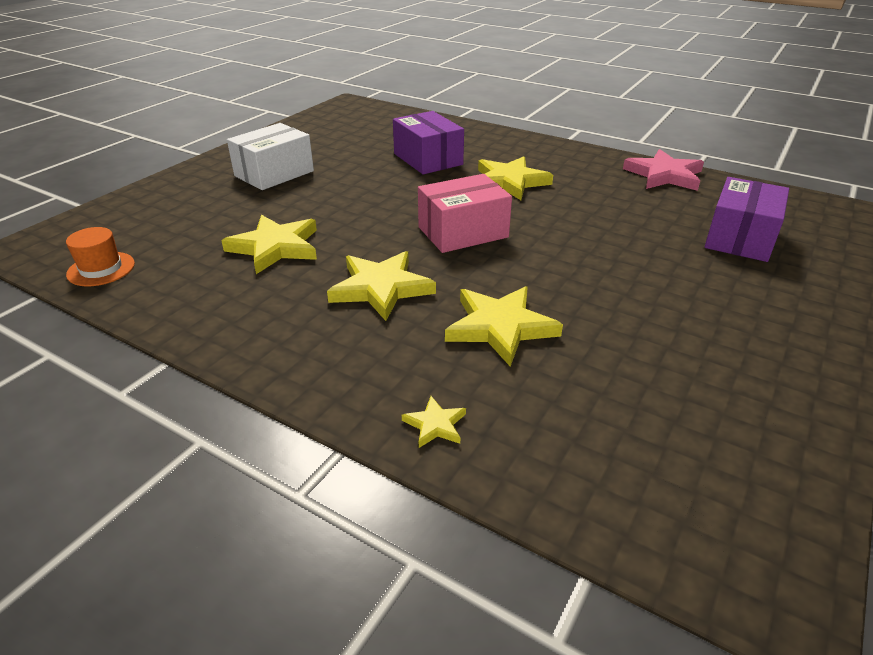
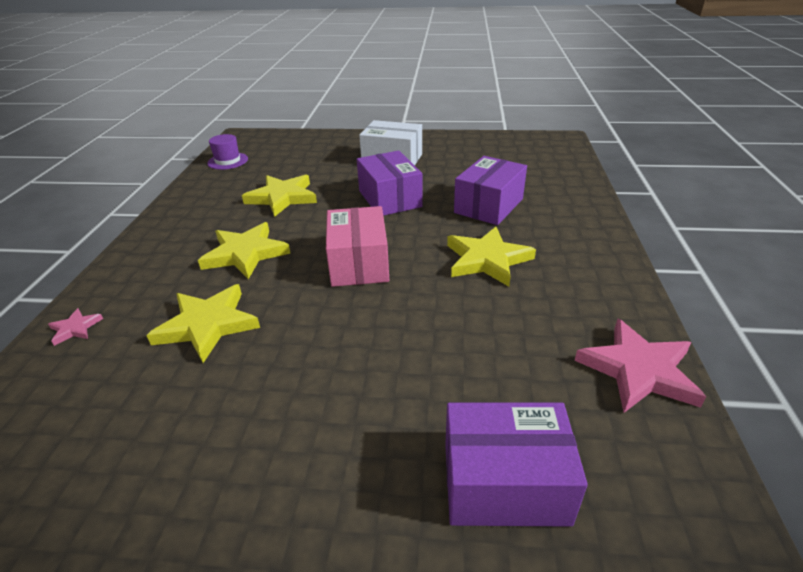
camera: 65 degrees right, 0 degrees up
orange hat [66,227,135,286] -> purple hat [207,134,248,170]
yellow star [402,396,466,448] -> pink star [48,308,103,346]
pink box [418,174,512,253] -> pink box turned 45 degrees clockwise [326,206,389,287]
none -> purple box [357,151,423,216]

